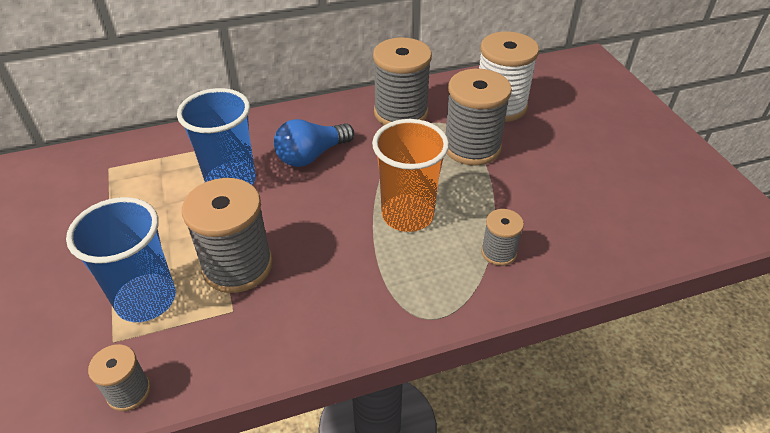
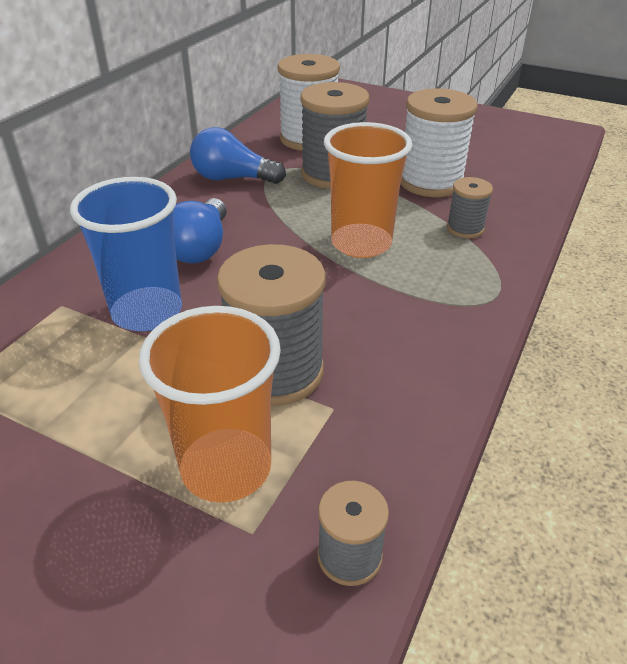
camera: 45 degrees left, 5 degrees down
blue cup [66,197,176,322] -> orange cup [139,306,281,503]
grey spool [373,38,432,125] -> blue light bulb [190,127,286,184]
none -> white spool [401,88,478,197]

